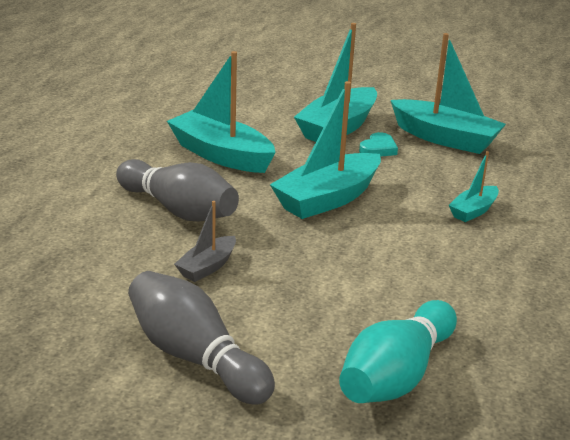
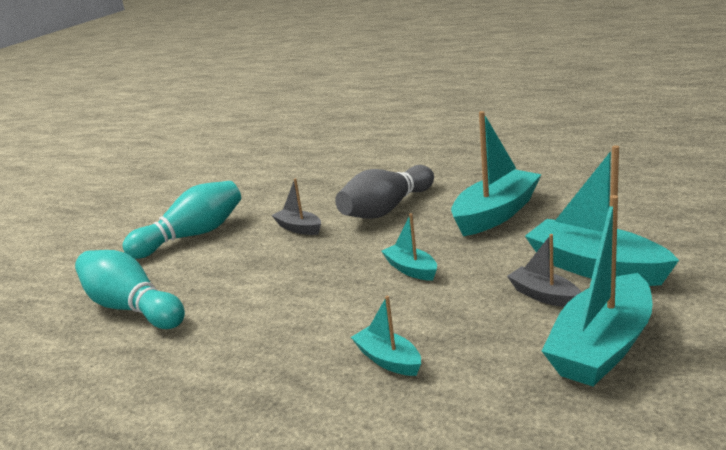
camera: 100 degrees right, 5 degrees down
grey bowling pin [128,271,275,405] -> turquoise bowling pin [122,181,241,259]
turquoise boat [270,81,381,219] -> turquoise boat [381,213,437,281], size x0.52
turquoise heart [359,132,398,157] -> grey boat [507,234,581,307]

